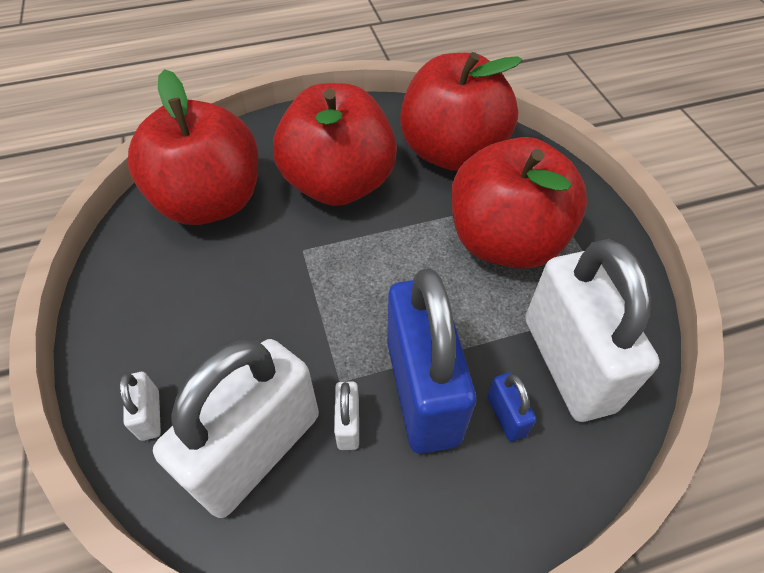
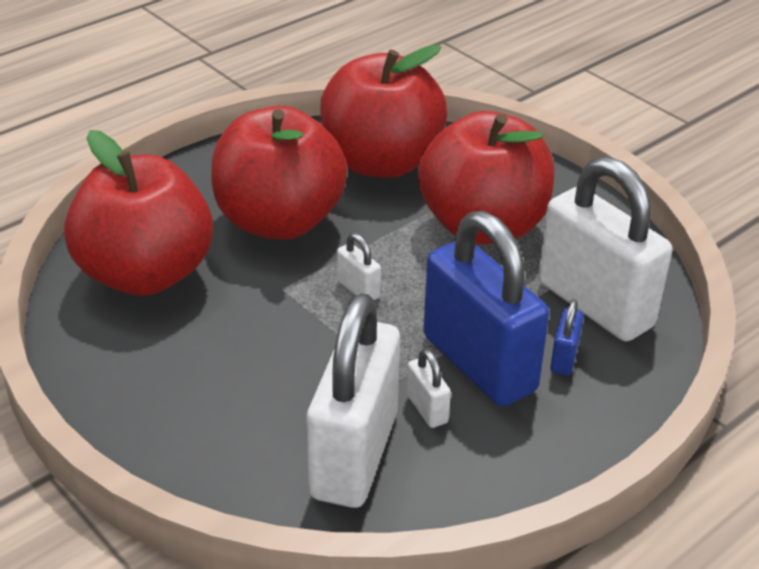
camera: 25 degrees left, 15 degrees down
white padlock [119,372,161,441] -> white padlock moved to [337,233,381,300]
blue padlock [487,372,536,442] -> blue padlock turned 60 degrees clockwise [550,299,584,376]

